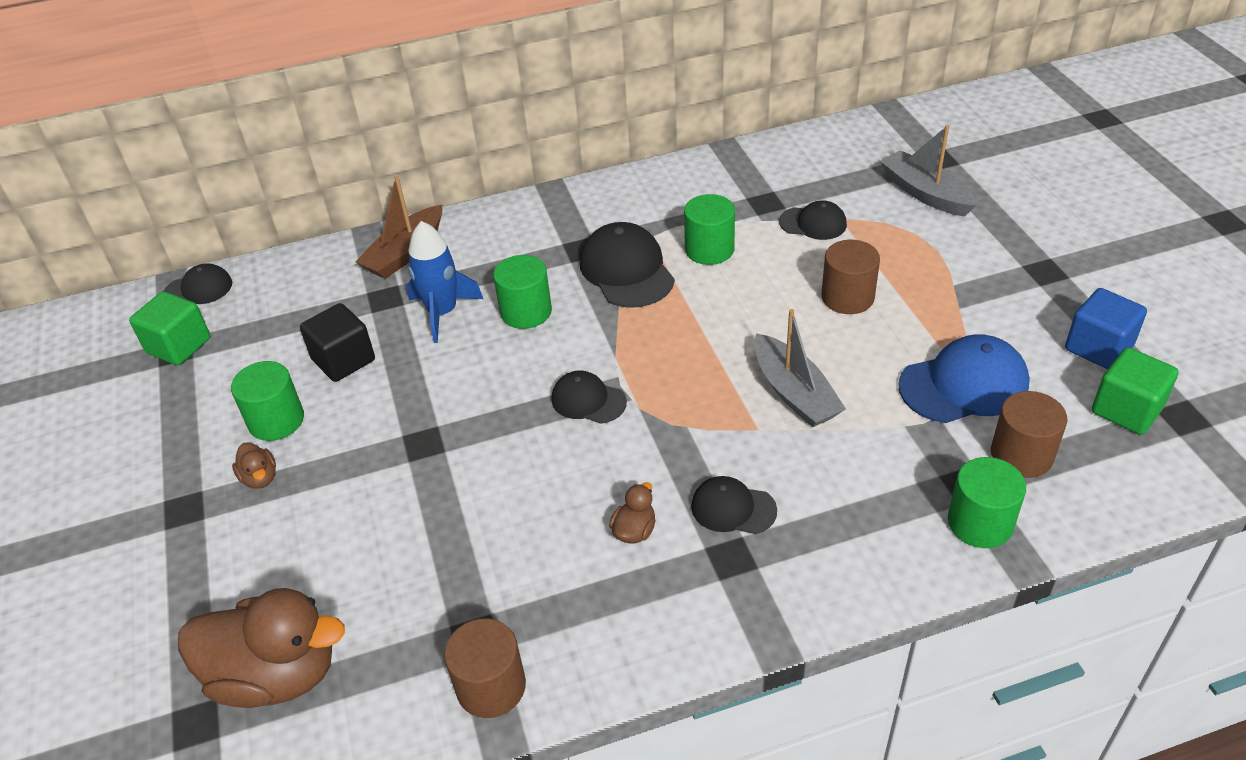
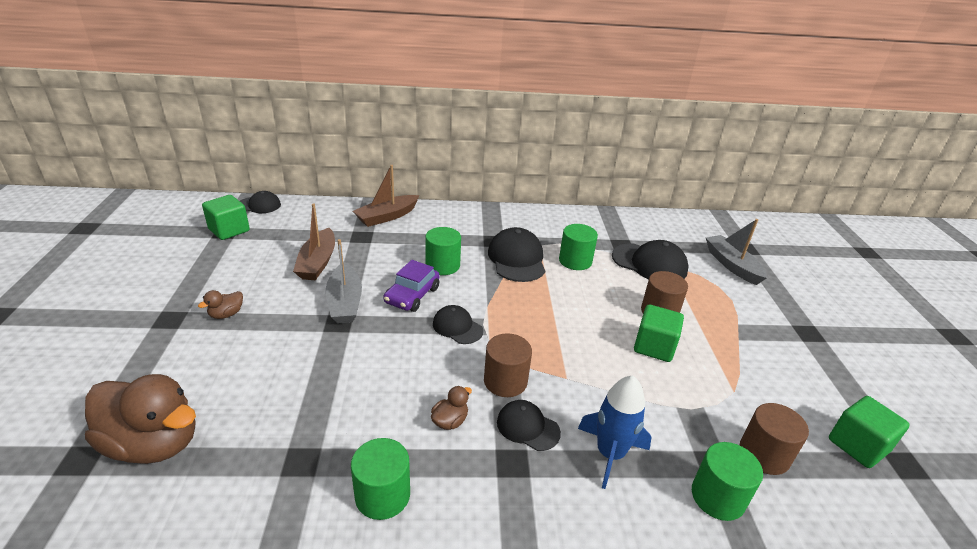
camera: 10 degrees right, 10 degrees down
green cylinder [231,361,304,441] -> green cylinder moved to [351,438,410,520]
brown duck [232,442,276,489] -> brown duck turned 60 degrees clockwise [198,290,243,319]
black cube [300,303,375,382] -> brown boat [293,203,335,280]
blue rocket [407,221,483,343] -> blue rocket moved to [578,376,652,489]
brown cylinder [444,618,526,718] -> brown cylinder moved to [484,333,532,397]
grey boat [754,309,846,427] -> grey boat moved to [326,239,362,323]
black cap [779,201,847,240] -> black cap [612,240,689,279], size x1.66
blue cap [898,334,1030,423] -> none
blue cube [1065,288,1147,369] -> none
none -> purple car [383,260,440,312]
none -> green cube [634,305,684,362]

